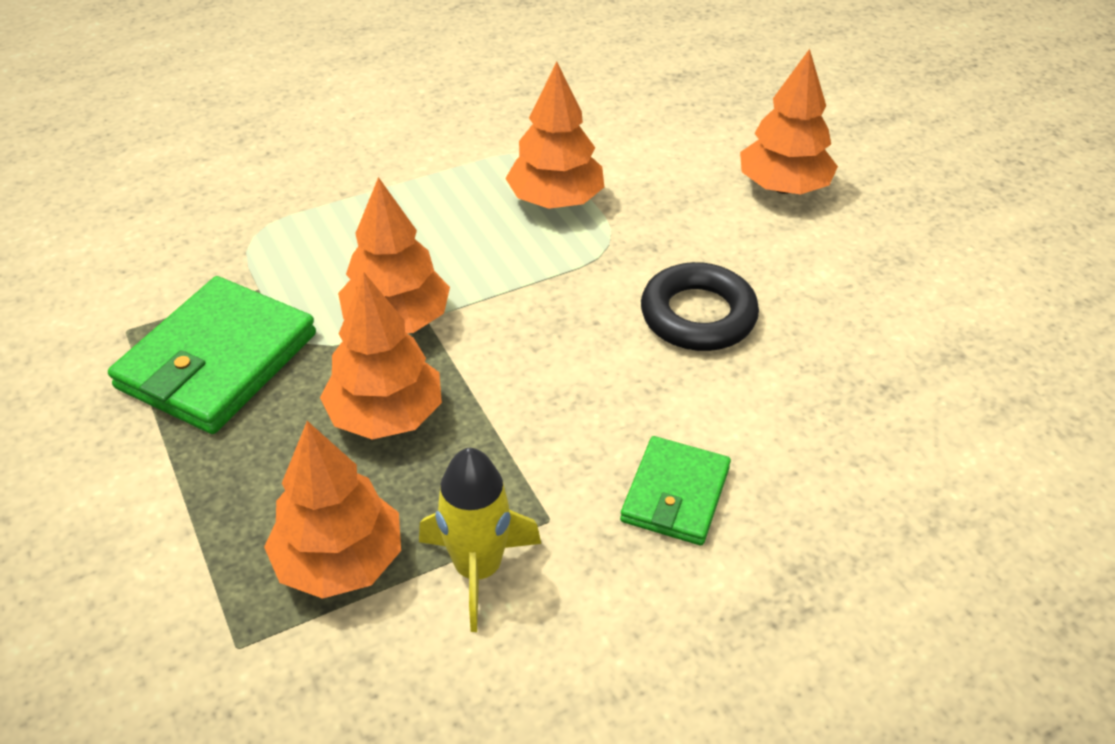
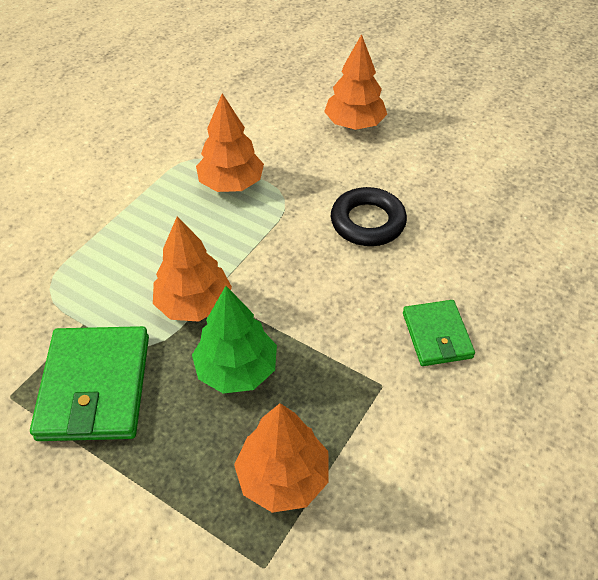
camera: 30 degrees left, 5 degrees up
orange tree [320,272,442,440] -> green tree [192,286,277,394]
yellow rocket [419,448,541,632] -> none

